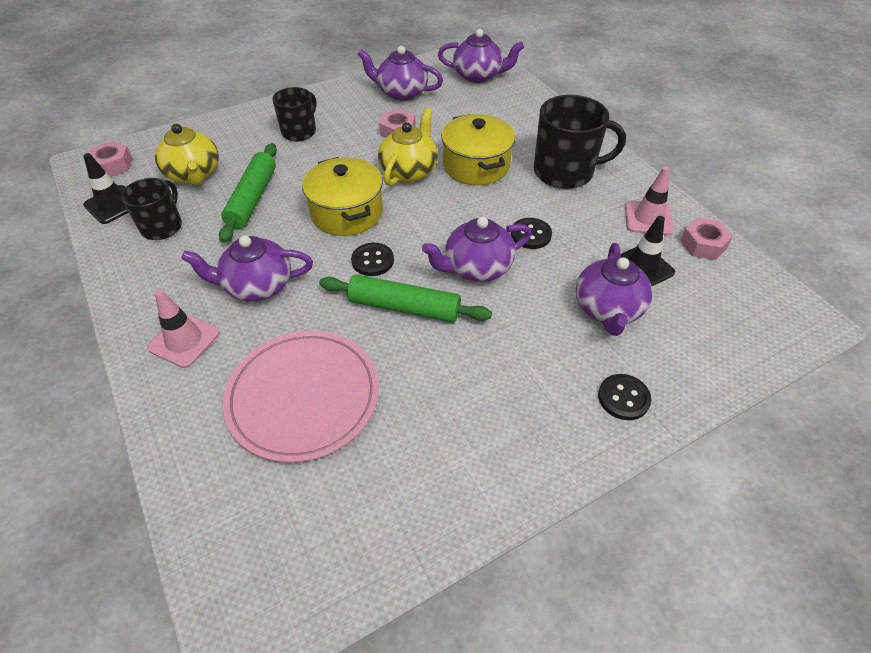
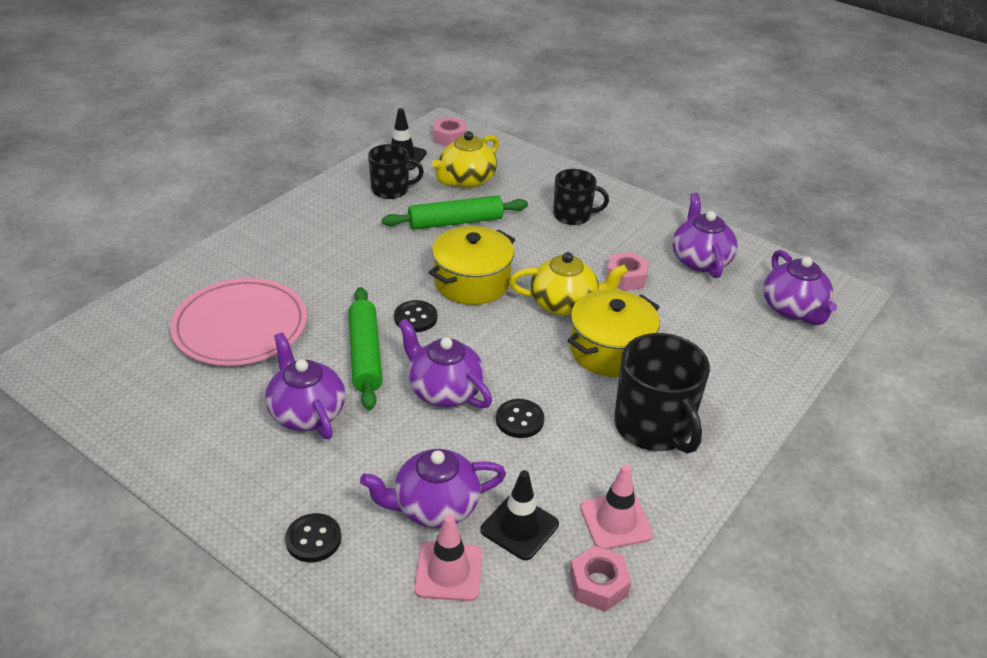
camera: 65 degrees right, 10 degrees down
pink traffic cone [147,290,220,368] -> pink traffic cone moved to [414,515,482,601]
purple teapot [181,235,313,302] -> purple teapot moved to [265,333,345,440]

